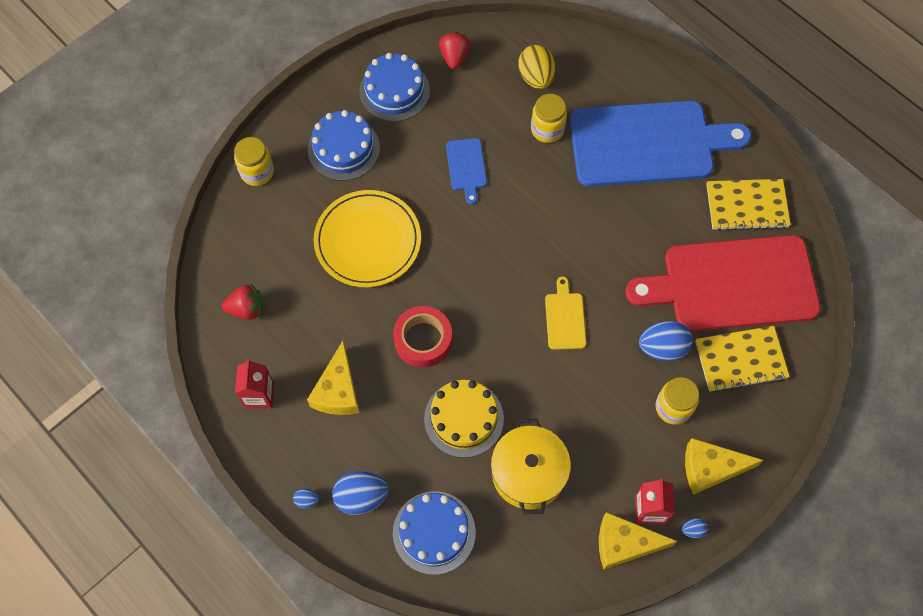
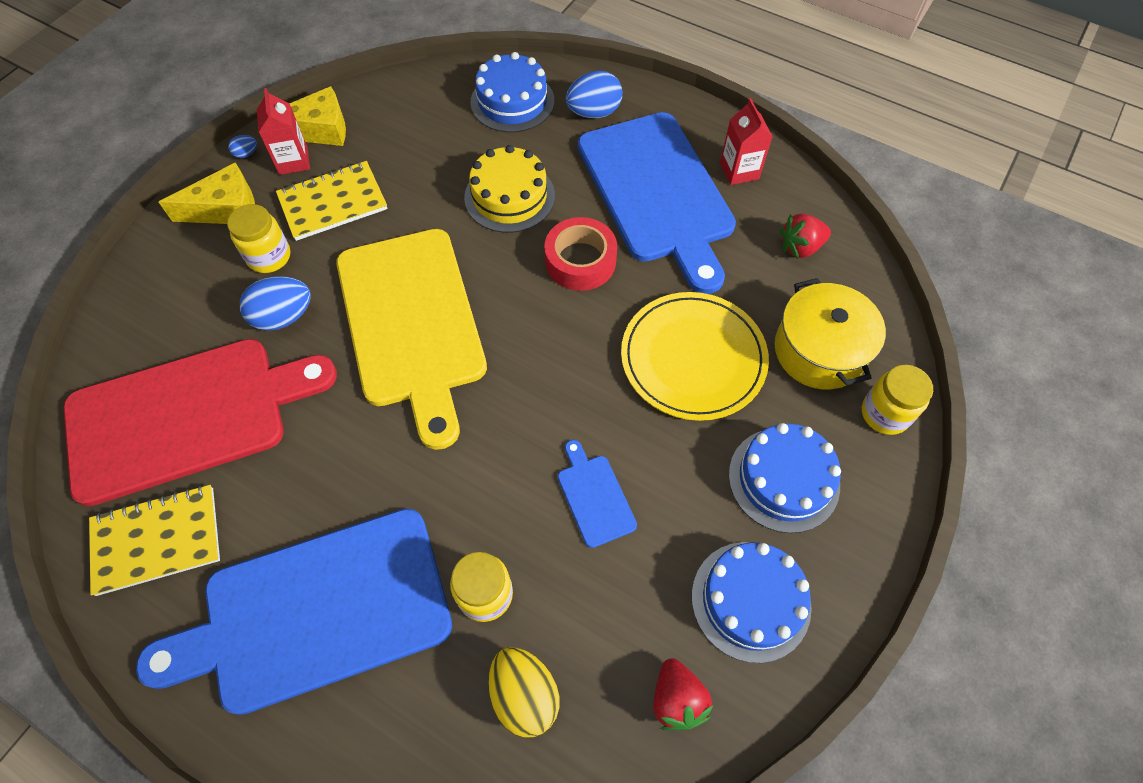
camera: 165 degrees right, 5 degrees down
blue egg [293,489,319,509] -> none
yellow cheese [307,341,359,415] -> blue cutting board [578,112,736,294]
yellow pot [491,419,571,514] -> yellow pot moved to [774,278,886,389]
yellow cutting board [545,277,586,350] -> yellow cutting board [336,229,487,450], size x2.46
yellow notebook [695,326,790,392] -> yellow notebook moved to [276,161,388,241]

